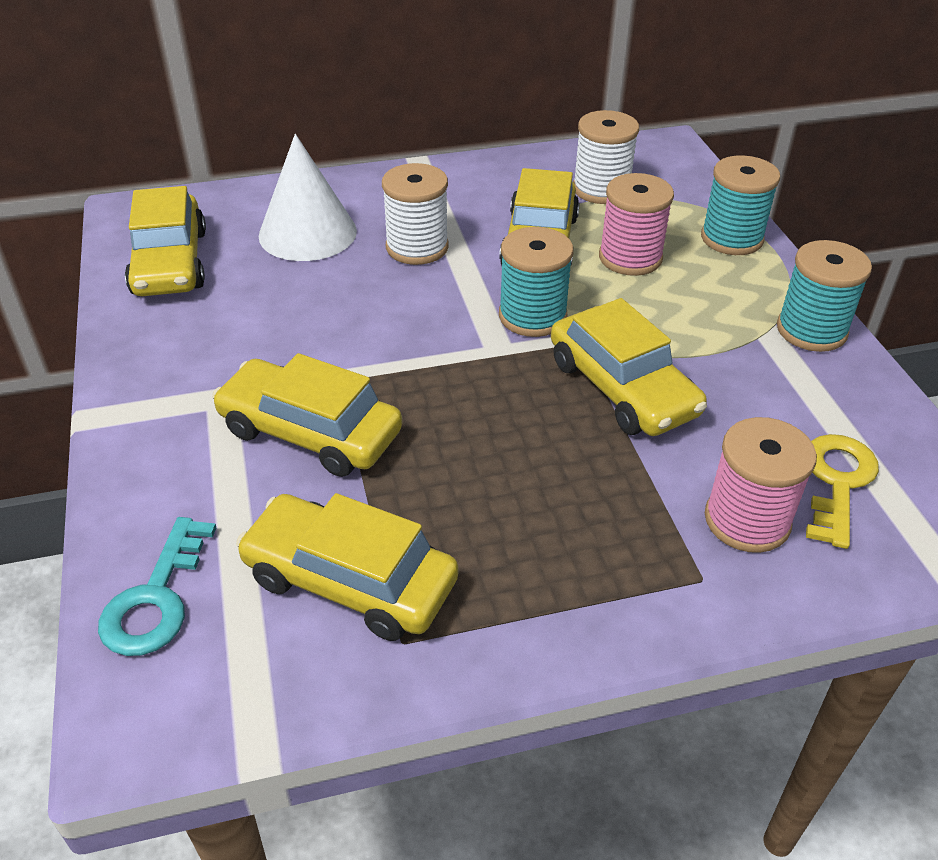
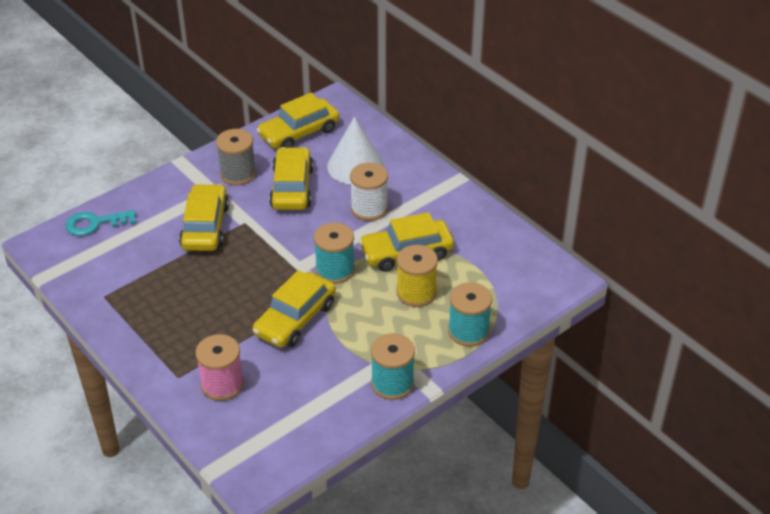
camera: 65 degrees right, 0 degrees up
yellow car [236,493,459,641] -> yellow car moved to [269,147,313,210]
white spool [573,110,639,204] -> none
pink spool [599,173,674,276] -> yellow spool [396,245,438,307]
yellow key [806,434,879,549] -> none
none -> grey spool [216,129,256,185]

